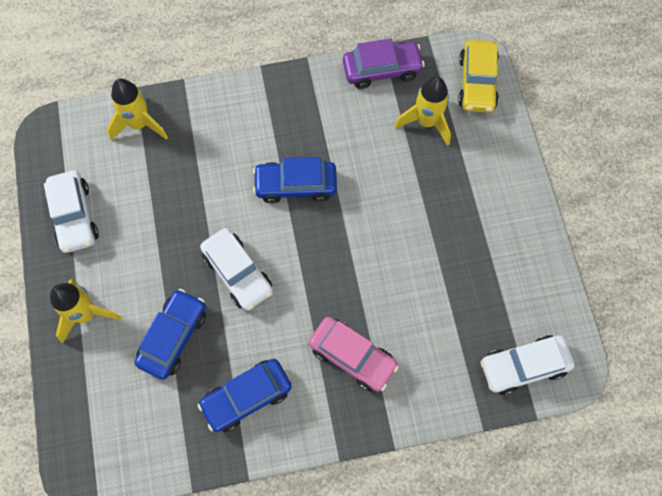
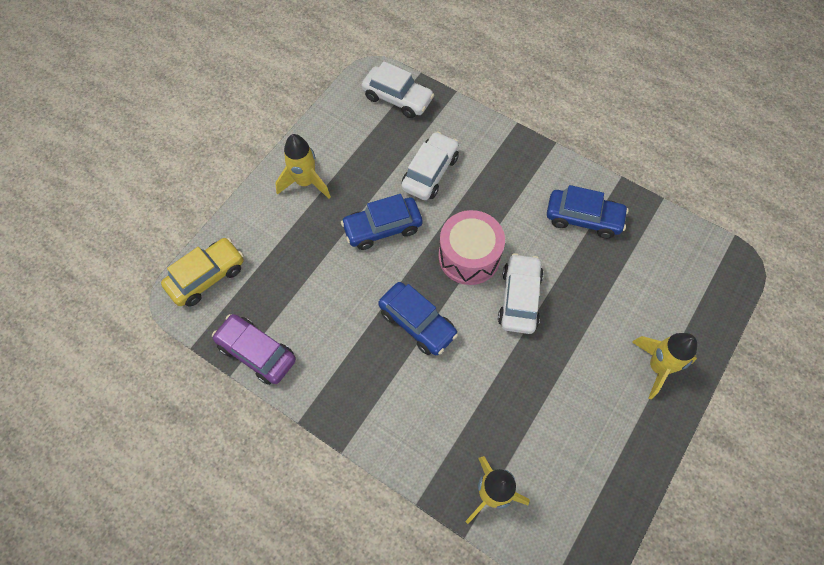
camera: 135 degrees left, 5 degrees down
white car [44,171,99,253] -> white car moved to [401,132,459,200]
blue car [135,289,206,380] -> blue car moved to [341,194,422,250]
pink car [309,317,399,392] -> none
yellow rocket [395,76,451,146] -> yellow rocket moved to [275,134,331,199]
none -> pink drum [438,210,505,285]

